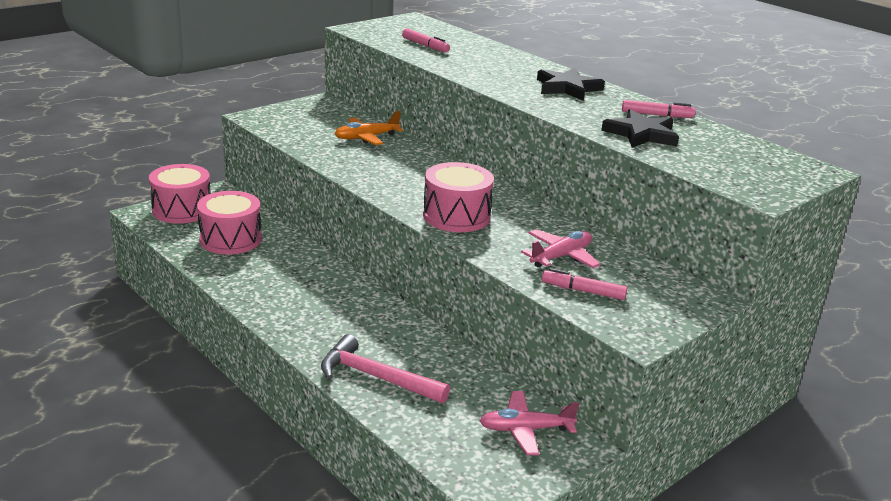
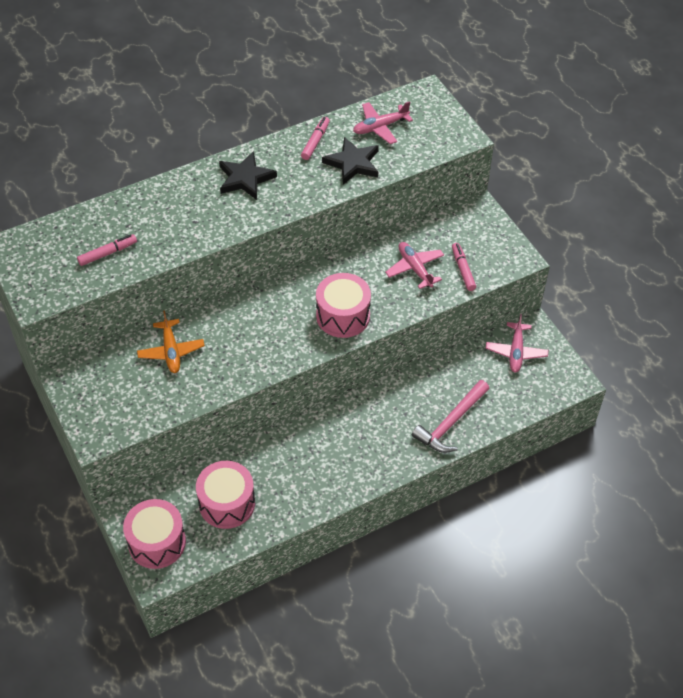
camera: 75 degrees left, 25 degrees up
pink marker [542,268,627,300] -> pink marker turned 135 degrees clockwise [452,243,476,291]
none -> pink plane [353,101,413,144]

